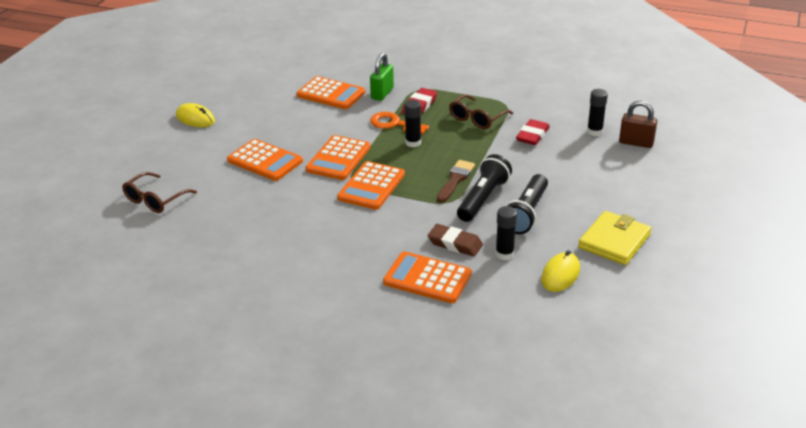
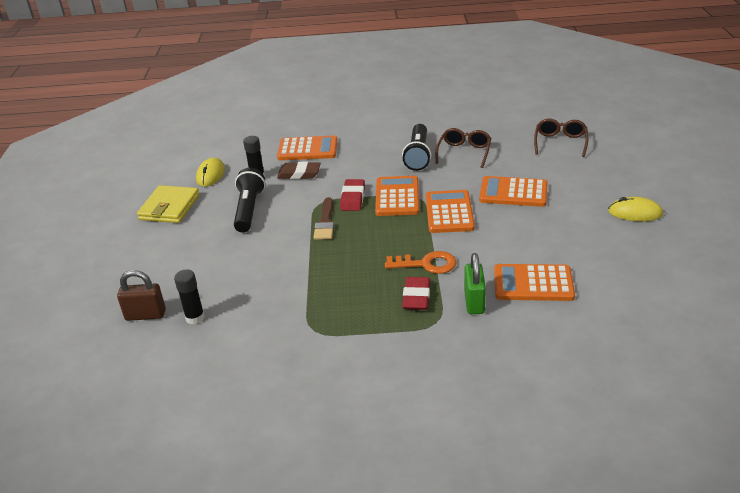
camera: 160 degrees right, 0 degrees up
black glue stick [404,100,421,147] -> none
brown glasses [449,95,513,129] -> brown glasses moved to [435,128,491,168]
black flashlight [457,154,512,222] -> black flashlight moved to [402,124,431,171]
red eraser [516,119,550,145] -> red eraser moved to [340,179,365,211]

